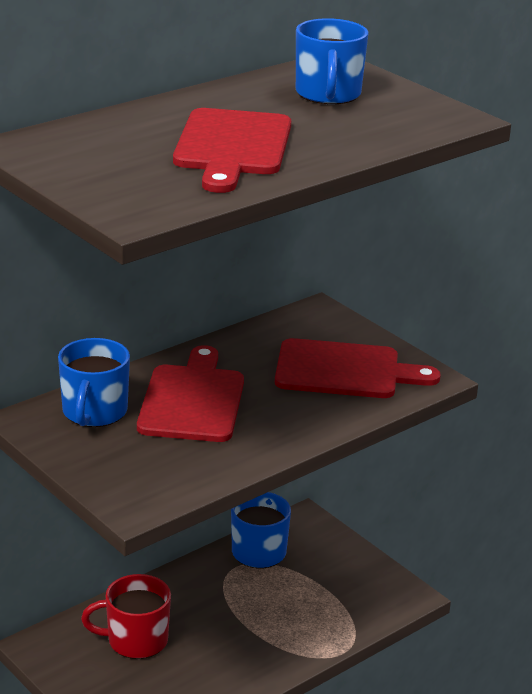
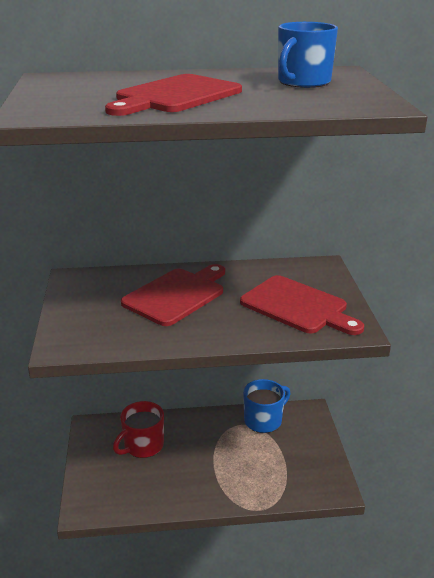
camera: 35 degrees right, 0 degrees up
blue mug [58,338,130,427] -> none
red mug [81,574,171,659] -> red mug turned 75 degrees counterclockwise [113,401,164,458]

